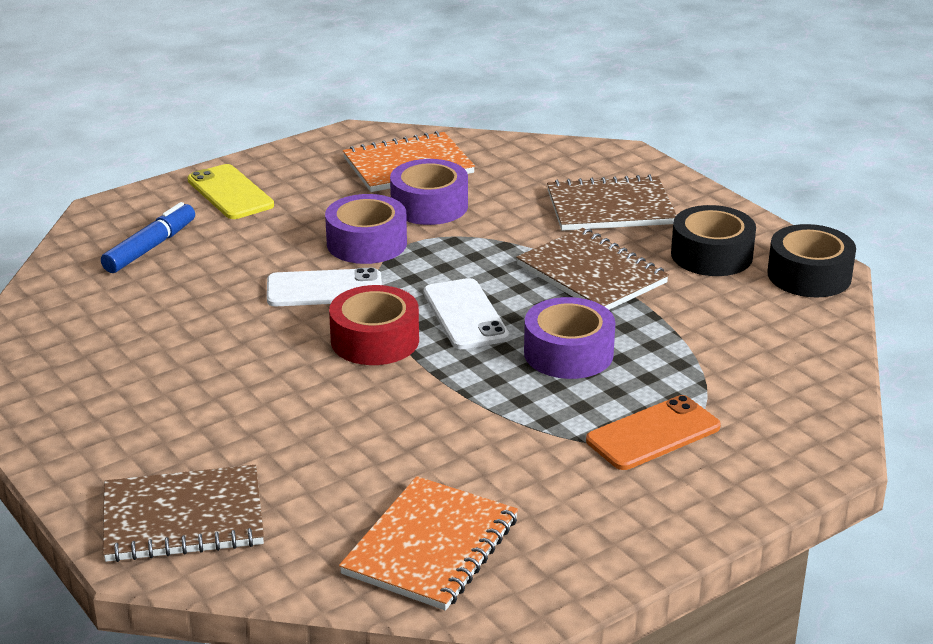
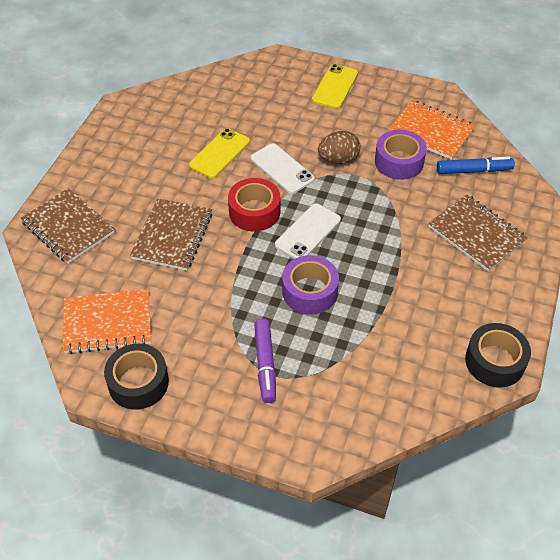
camera: 55 degrees right, 20 degrees up
blue marker [101,202,195,273] -> blue marker moved to [437,157,515,174]
purple tape [325,194,407,264] -> brown egg [318,131,361,164]
brown notebook [516,228,669,310] -> brown notebook moved to [130,198,212,271]
orange phone [586,395,721,470] -> purple marker [254,319,276,403]
black tape [671,205,756,276] -> black tape moved to [104,344,169,410]
none -> yellow phone [189,128,250,178]

